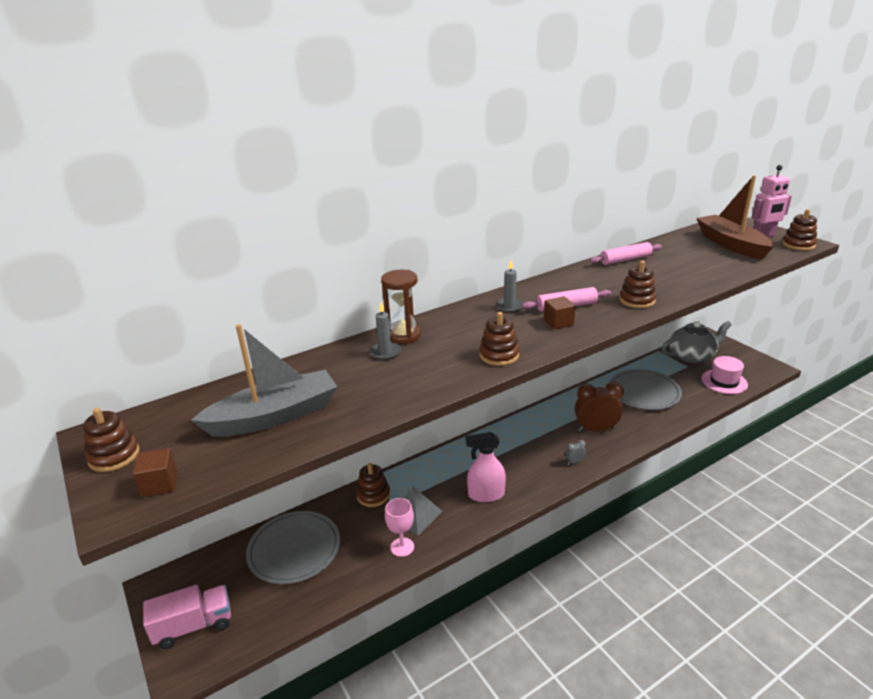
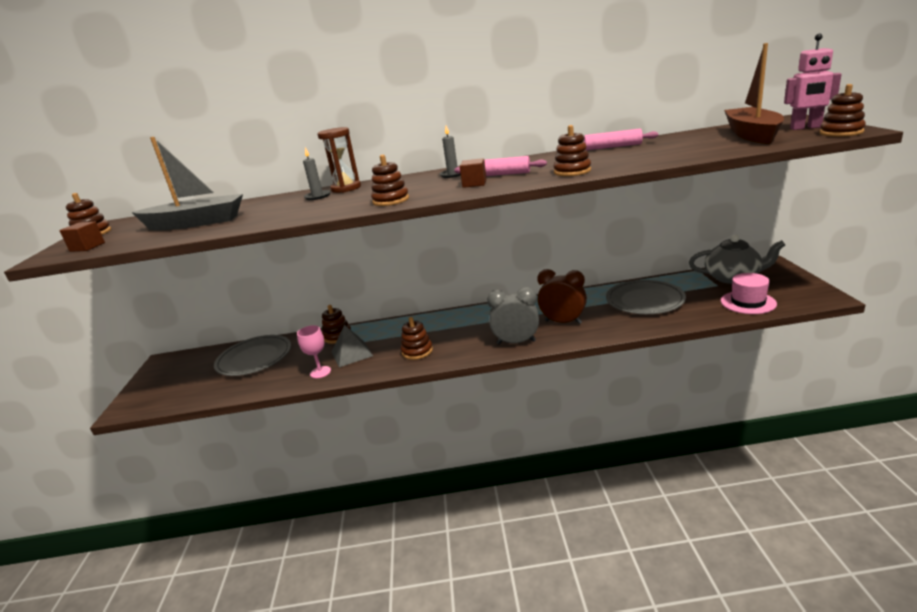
camera: 30 degrees right, 5 degrees down
pink truck [143,584,231,649] -> none
pink spray bottle [466,432,506,502] -> brown stacking toy [401,317,433,360]
grey clock [565,440,586,465] -> grey clock [487,287,539,345], size x2.32

